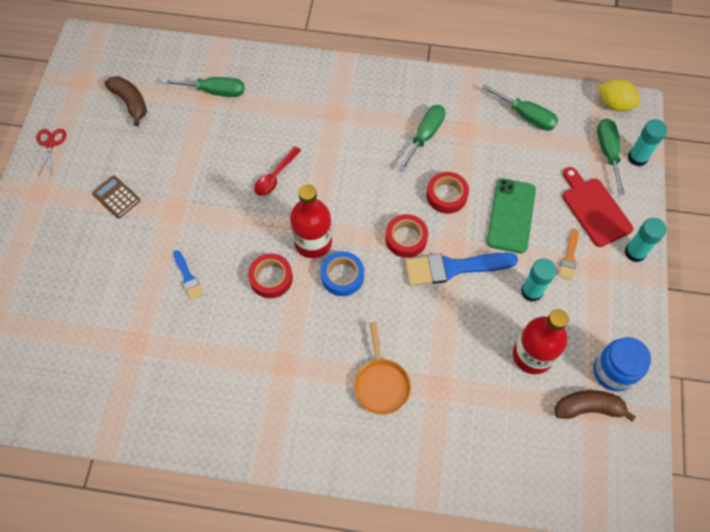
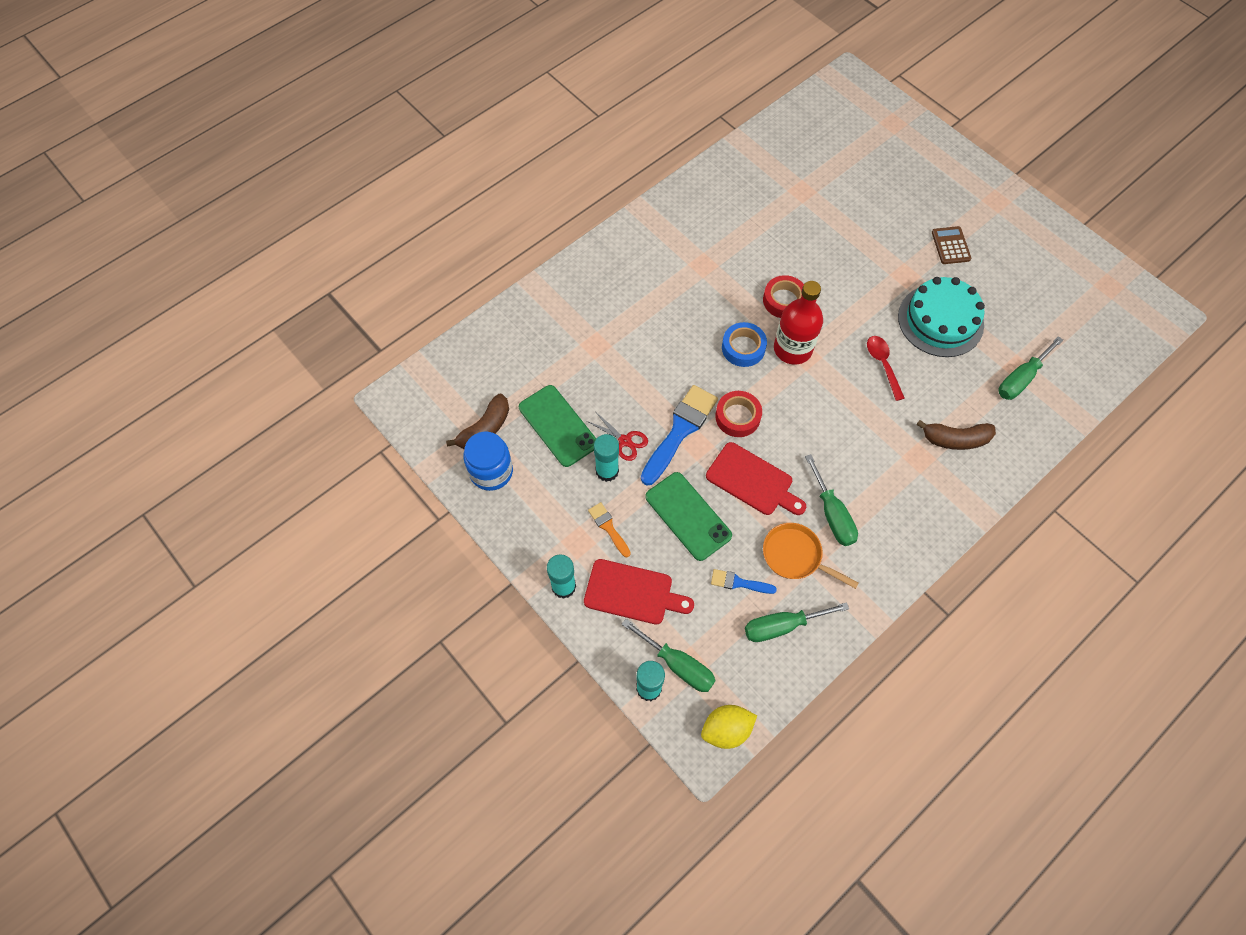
camera: 130 degrees right, 0 degrees up
red scissors [36,129,66,177] -> red scissors moved to [587,412,648,461]
brown calculator [92,176,140,219] -> brown calculator turned 90 degrees counterclockwise [932,226,971,264]
brown banana [105,76,147,126] -> brown banana moved to [916,420,996,450]
blue brush [173,250,204,300] -> blue brush moved to [711,569,777,594]
orange pan [354,322,411,415] -> orange pan moved to [763,523,859,589]
red tape [427,172,469,214] -> red cutting board [706,442,806,515]
red bottle [513,309,569,374] -> green phone [519,385,596,467]
none -> turquoise cake [898,277,985,357]

